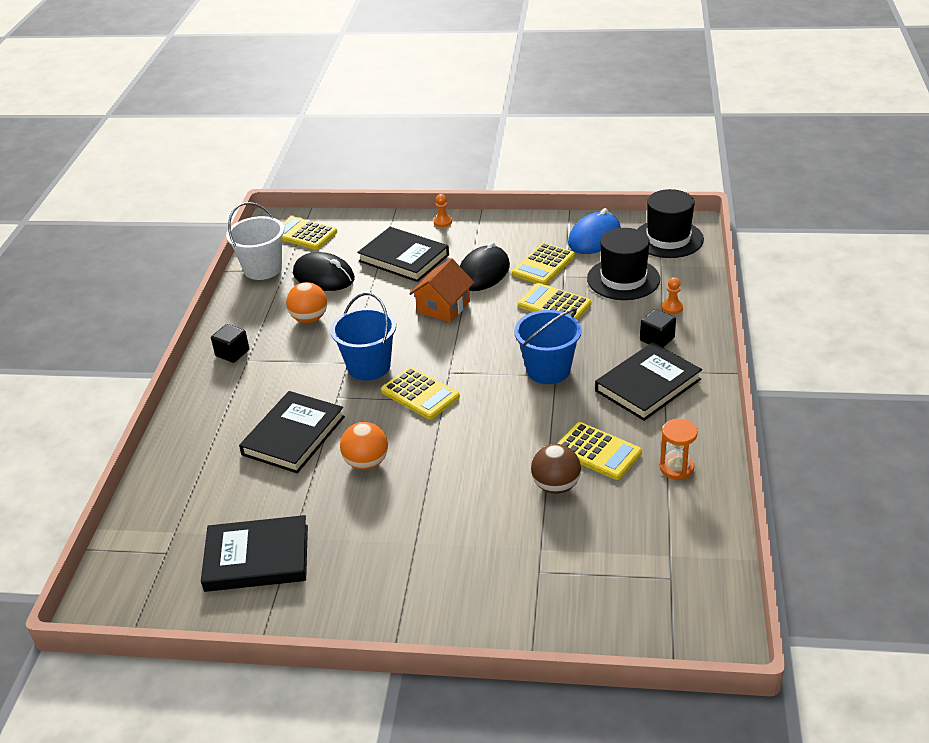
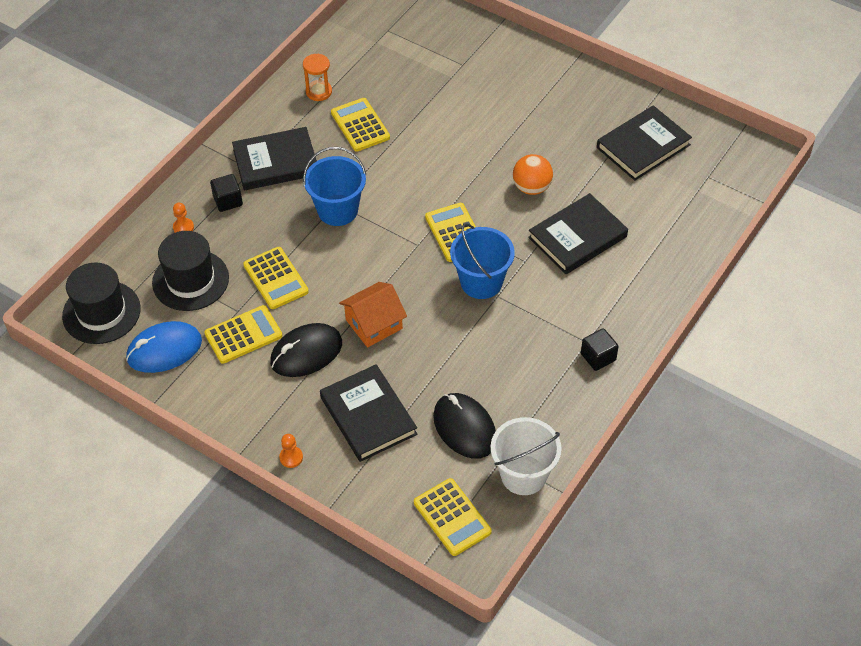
camera: 155 degrees left, 15 degrees up
black book [201,515,308,592] -> black book turned 60 degrees counterclockwise [597,105,692,181]
orange ball [286,282,327,323] -> none
brown ball [531,444,581,494] -> none

